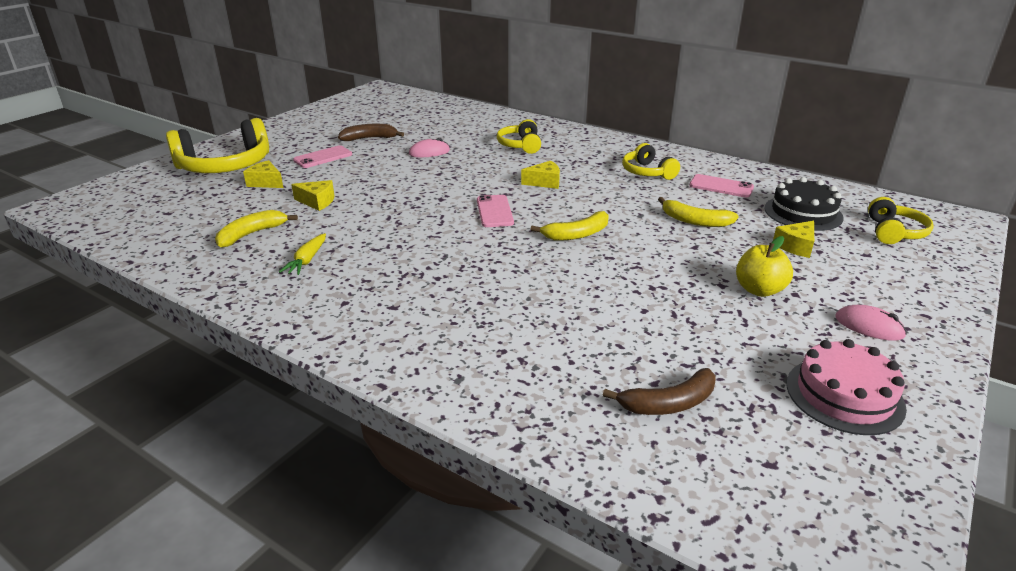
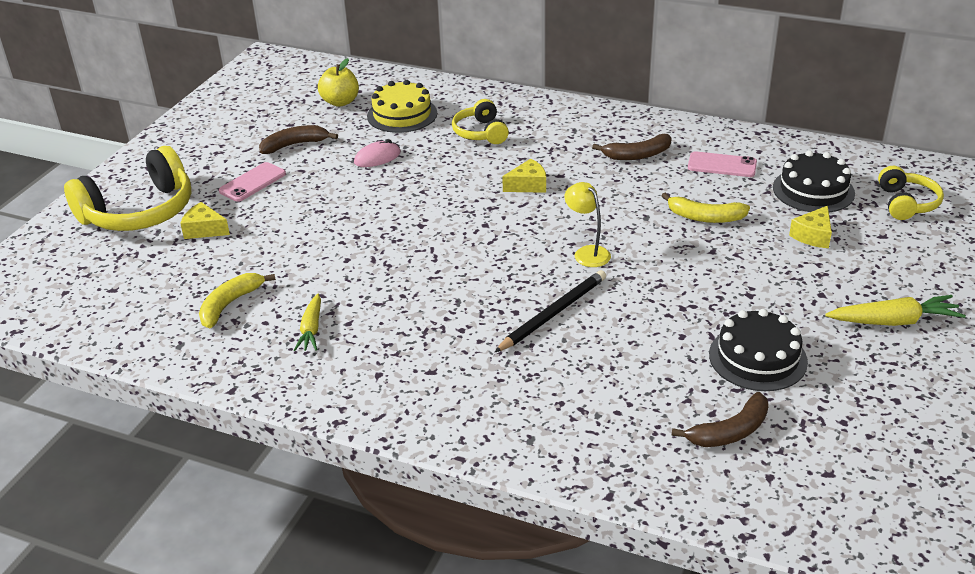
camera: 10 degrees left, 5 degrees up
yellow cheese [291,180,335,211] -> none
pink phone [477,195,514,227] -> none
yellow banana [530,211,609,241] -> yellow lamp [564,182,611,267]
yellow headphones [622,143,680,180] -> brown banana [592,134,672,160]
yellow apple [736,236,793,297] -> yellow apple moved to [318,58,359,107]
pink cake [786,339,907,435] -> none
pink mouse [835,305,907,341] -> yellow carrot [825,295,966,326]
none -> yellow cake [367,80,437,133]
none -> black pencil [495,270,606,352]
none -> black cake [709,309,808,391]

